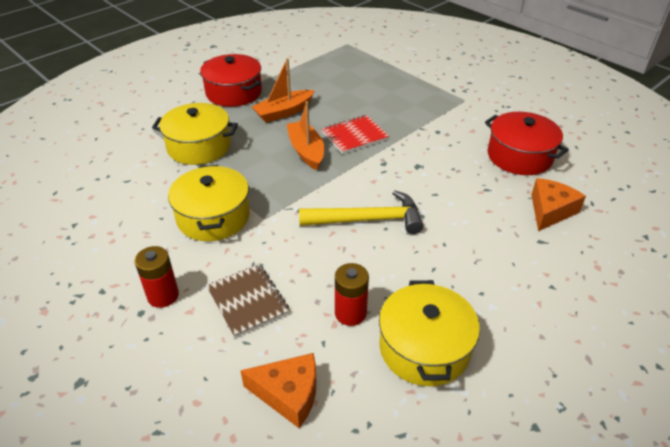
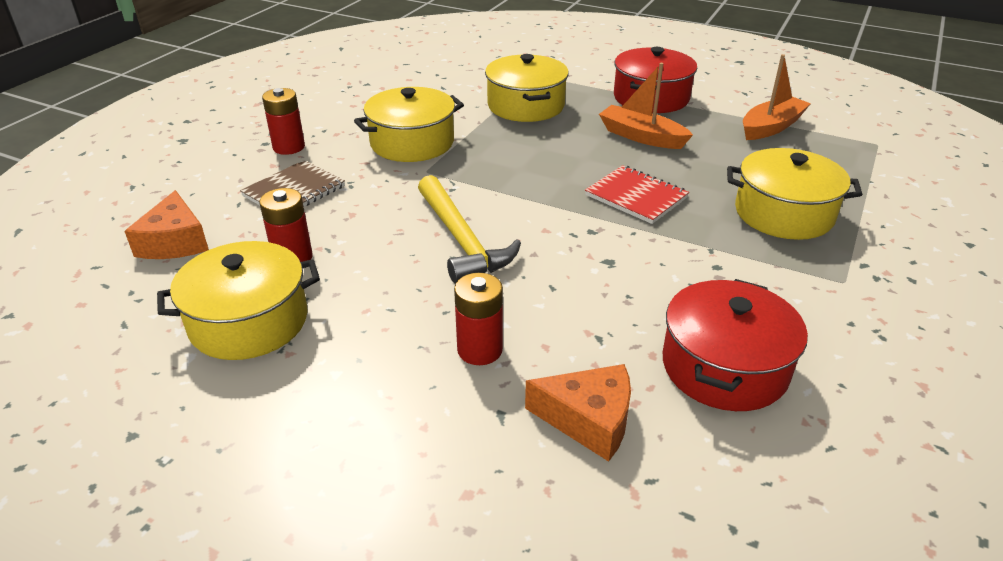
camera: 70 degrees right, 5 degrees down
orange boat [287,101,324,170] -> orange boat moved to [743,54,811,140]
none -> red battery [454,273,503,365]
none -> yellow pot [727,148,862,240]

